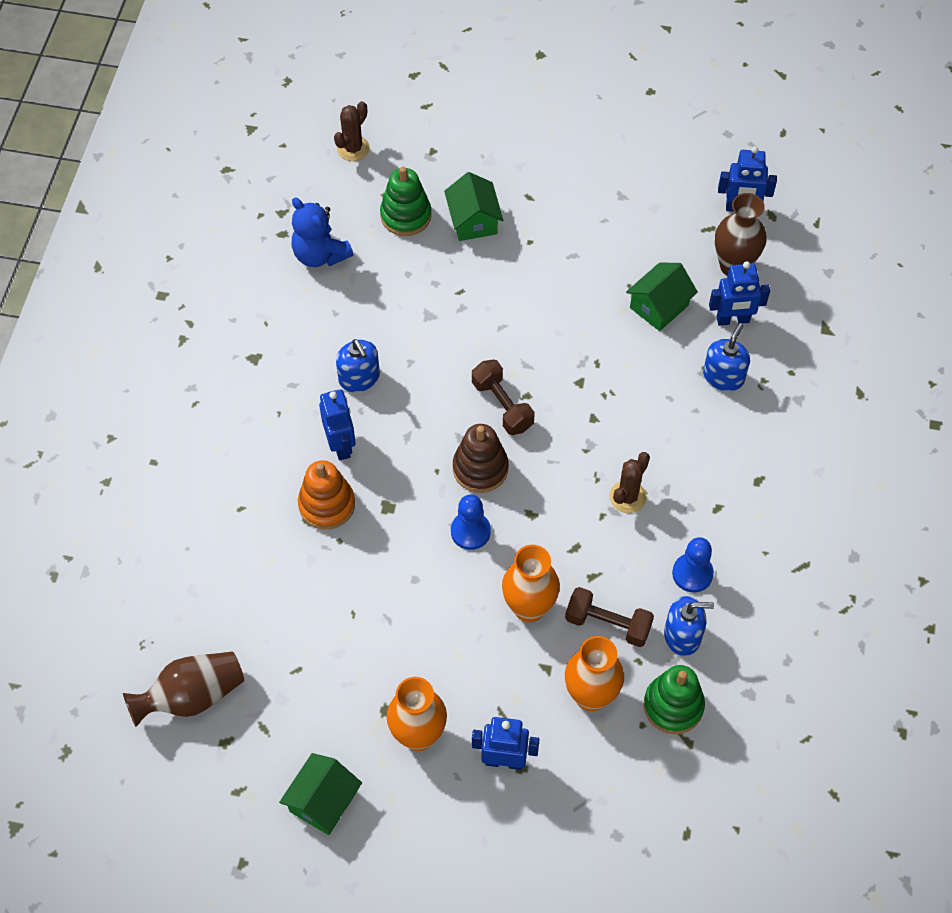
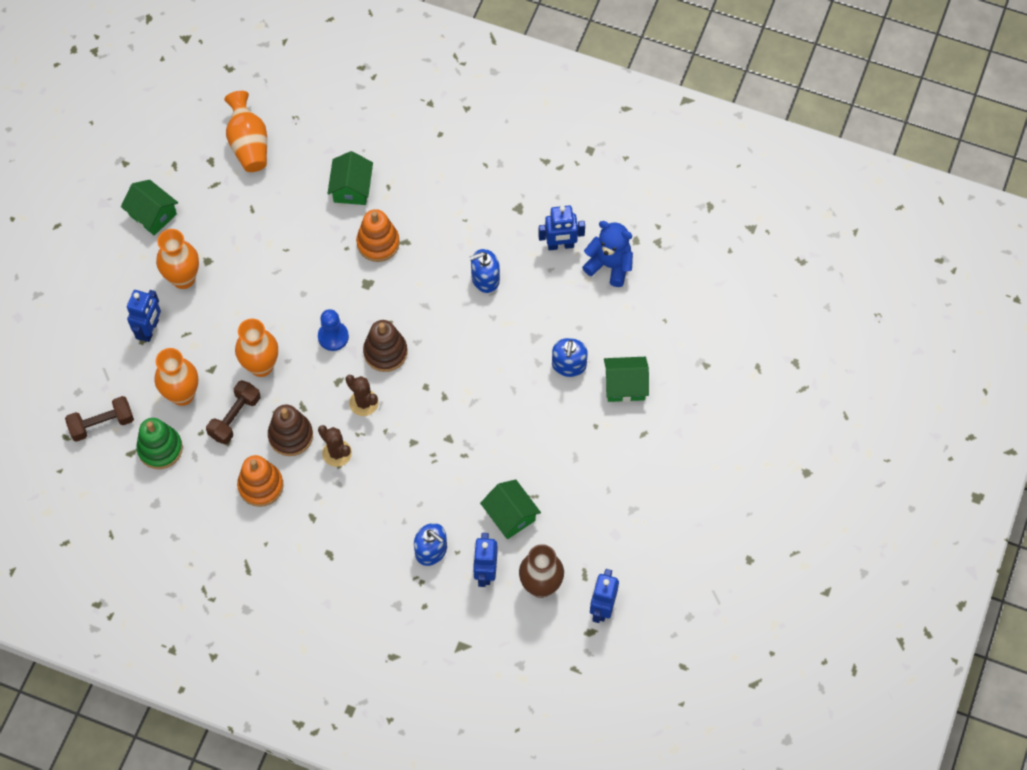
camera: 100 degrees right, 5 degrees up
brown vase [123,651,244,727] -> orange vase [224,91,267,172]
blue teddy bear [291,197,353,267] -> blue teddy bear turned 60 degrees clockwise [582,221,633,287]
blue robot [319,390,356,461] -> blue robot moved to [538,205,585,250]
brown cactus [334,101,370,161] -> brown cactus moved to [346,375,379,416]
green stacking toy [380,167,432,236] -> none
brown dumbbell [472,359,535,435] -> brown dumbbell moved to [65,396,134,442]
blue soap dispenser [664,596,714,656] -> blue soap dispenser moved to [552,338,588,377]
blue pawn [672,537,714,593] -> orange stacking toy [237,455,283,507]
none -> brown stacking toy [268,405,313,456]
none -> green house [327,151,373,205]

